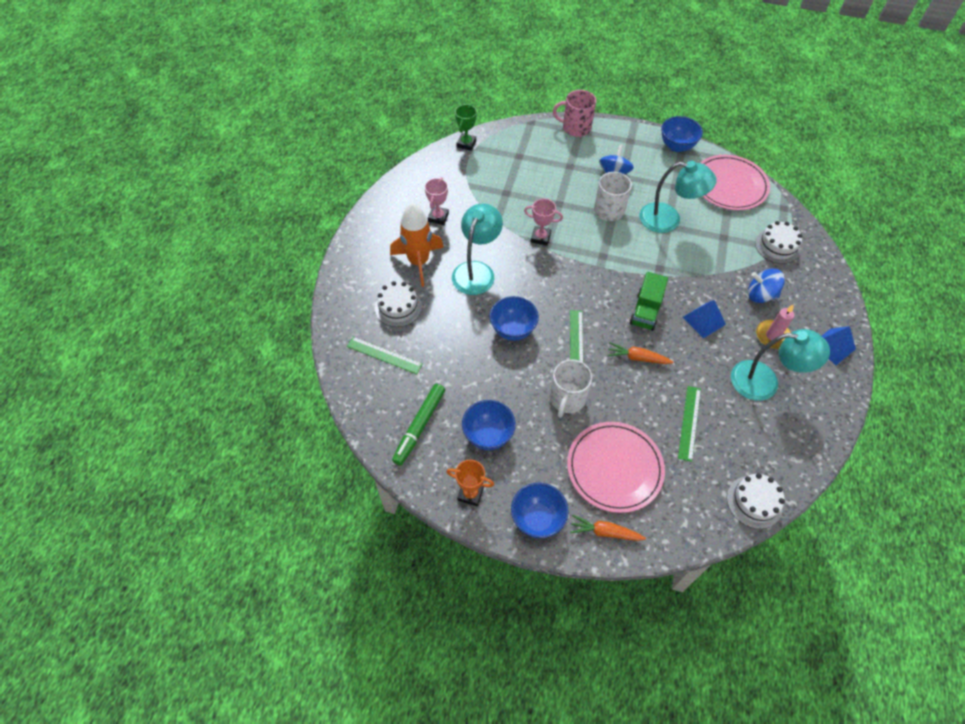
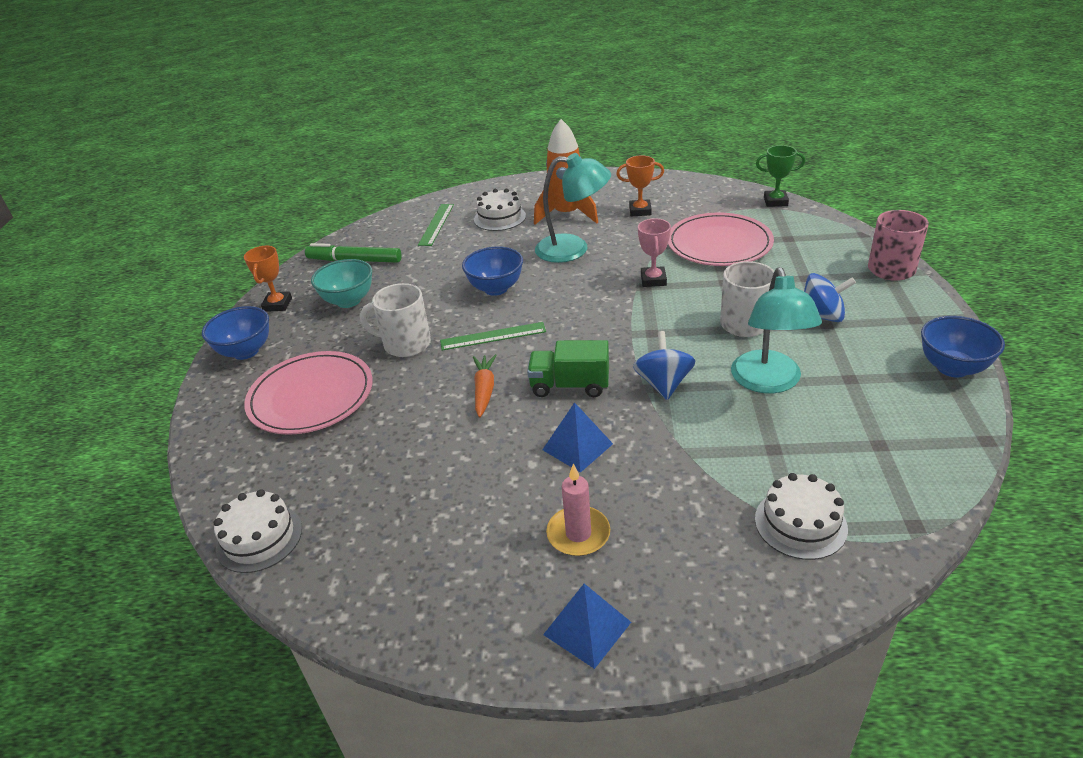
camera: 80 degrees right, 20 degrees down
pink trophy [425,177,449,225] -> orange trophy [616,155,664,216]
blue bowl [462,400,516,450] -> turquoise bowl [311,259,372,308]
orange carrot [570,515,646,541] -> none
green ruler [678,386,701,462] -> none
pink plate [700,155,770,210] -> pink plate moved to [668,213,774,266]
turquoise lamp [731,329,830,401] -> none
blue spinning top [748,268,785,303] -> blue spinning top moved to [633,331,695,400]

